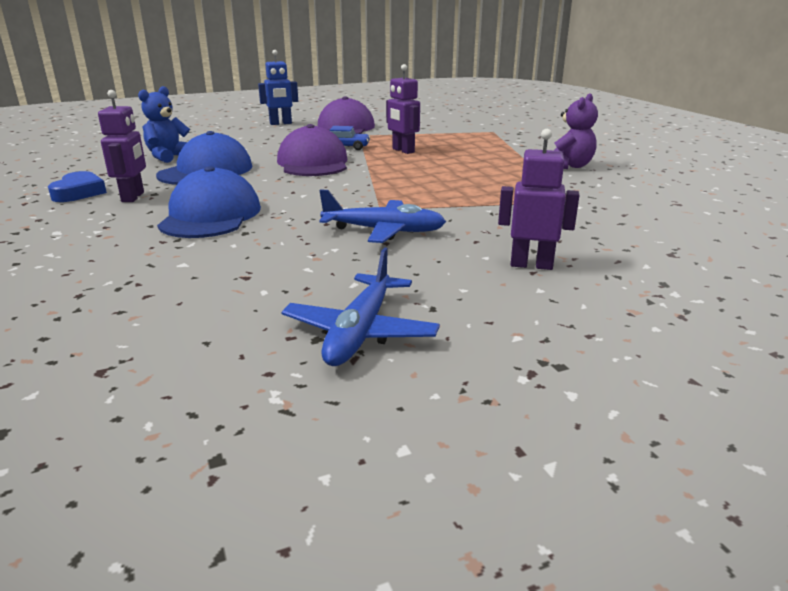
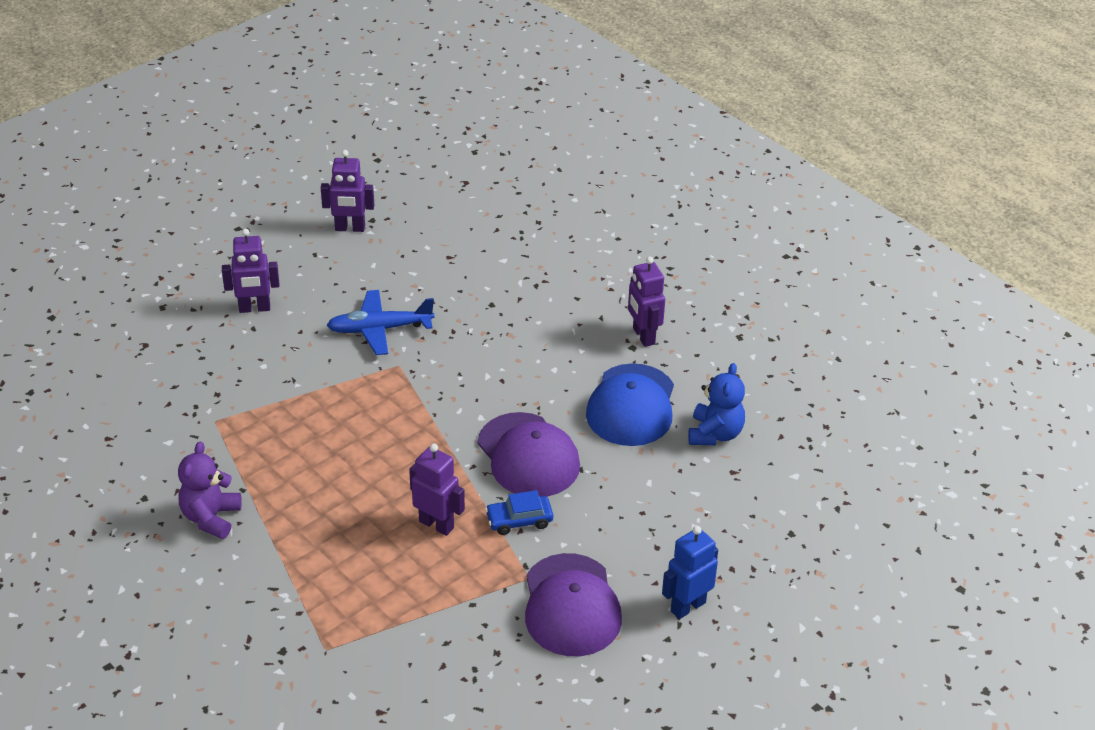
camera: 160 degrees right, 15 degrees up
blue heart [48,171,107,202] -> none
blue cap [157,166,261,238] -> none
blue plane [281,247,440,366] -> purple robot [321,150,374,232]

